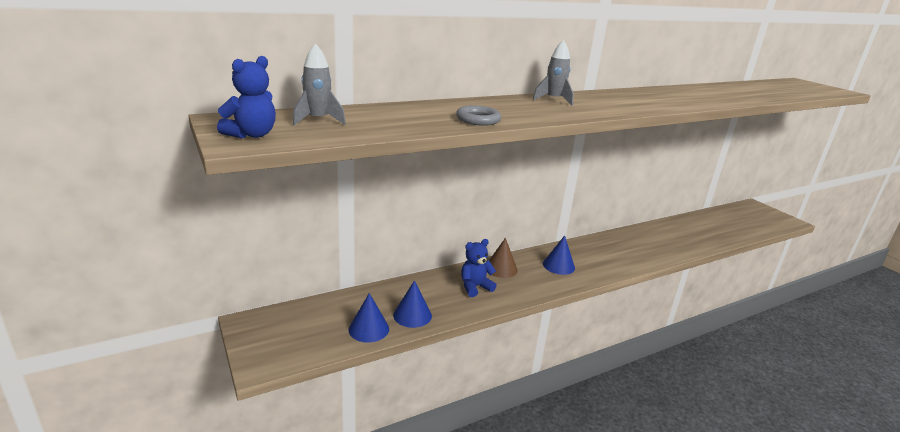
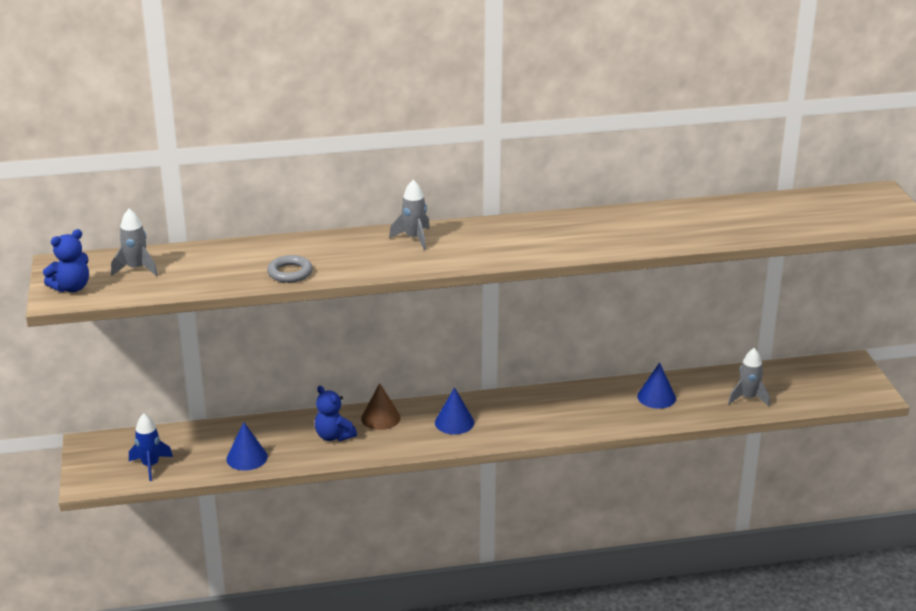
camera: 20 degrees right, 5 degrees up
blue cone [348,293,389,343] -> blue cone moved to [637,362,676,409]
blue teddy bear [461,239,497,297] -> blue teddy bear turned 120 degrees counterclockwise [315,385,357,441]
none -> blue rocket [129,414,173,481]
none -> grey rocket [728,348,770,406]

